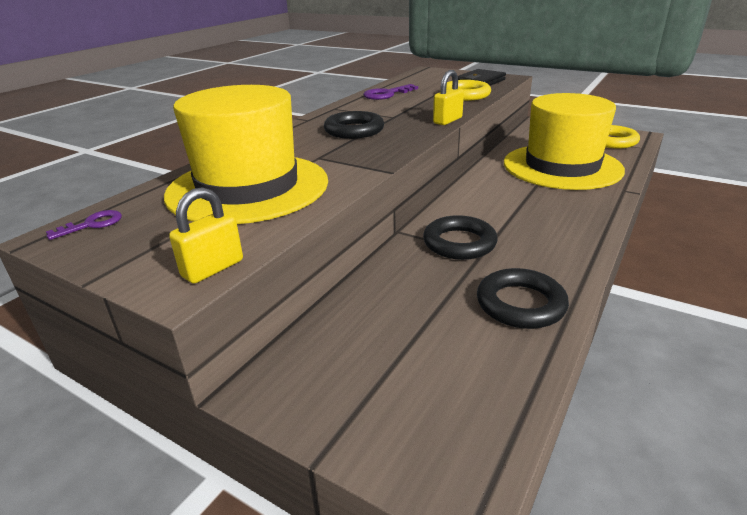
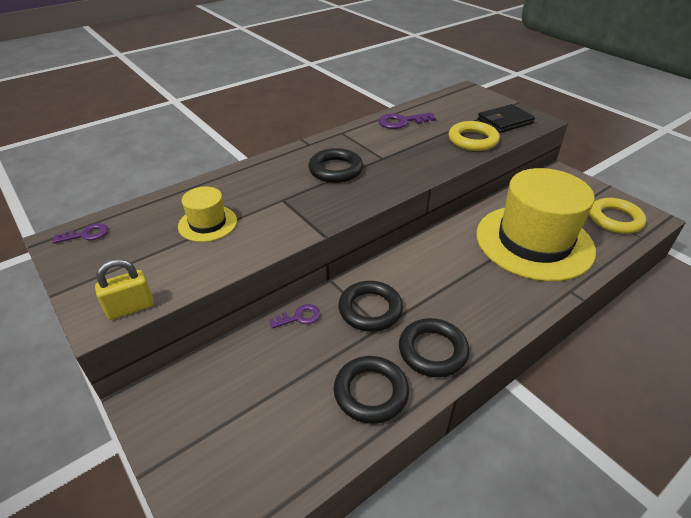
camera: 20 degrees right, 10 degrees up
yellow hat [164,85,328,224] -> yellow hat [178,187,237,242], size x0.45
yellow padlock [433,70,464,125] -> none
none -> purple key [270,304,321,329]
none -> black ring [399,318,470,377]

